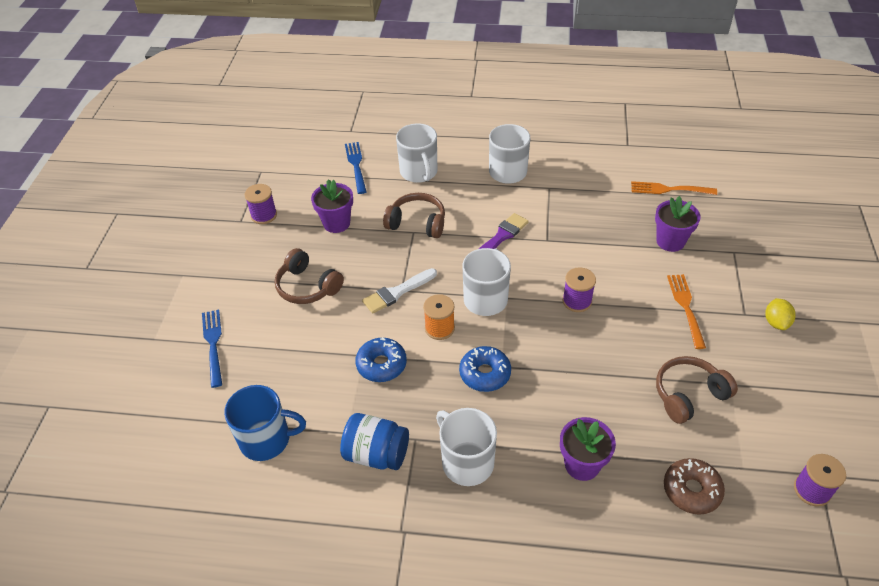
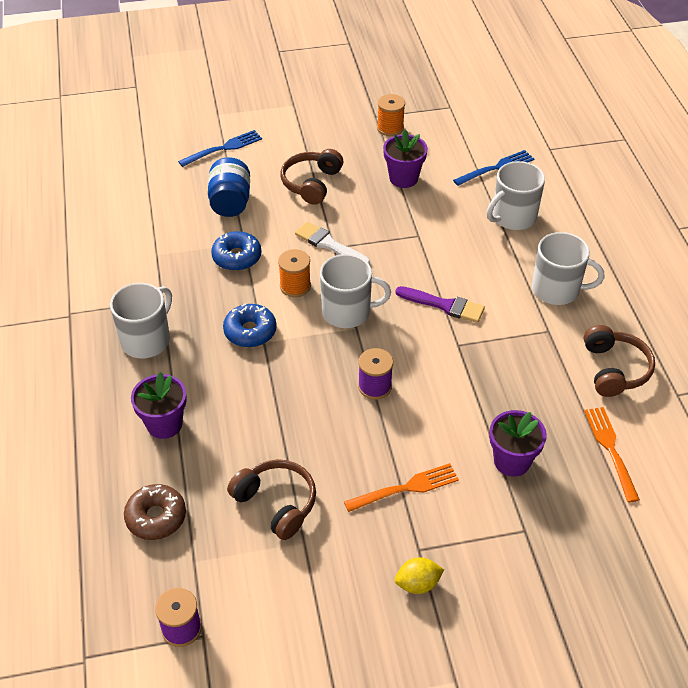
camera: 70 degrees right, 0 degrees up
blue mug [224,385,306,461] -> none
purple spool [244,184,277,224] -> orange spool [377,94,405,136]
blue jar [340,413,409,470] -> blue jar moved to [208,157,250,217]
brown headphones [383,193,445,238] -> brown headphones moved to [584,325,655,397]

